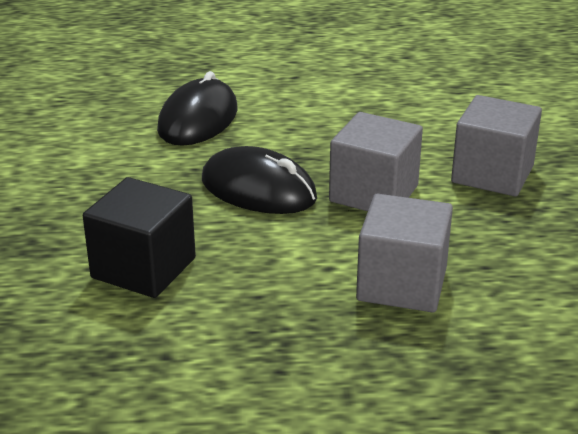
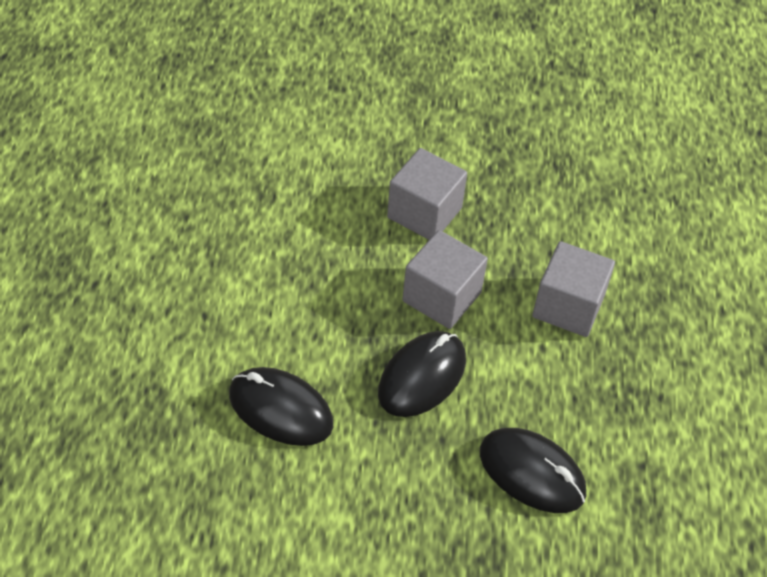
camera: 85 degrees left, 20 degrees up
black cube [83,177,196,298] -> black mouse [480,428,586,513]

